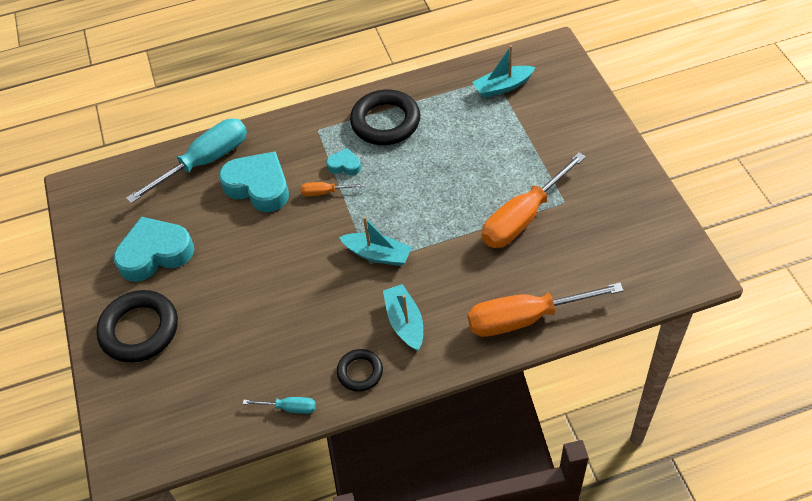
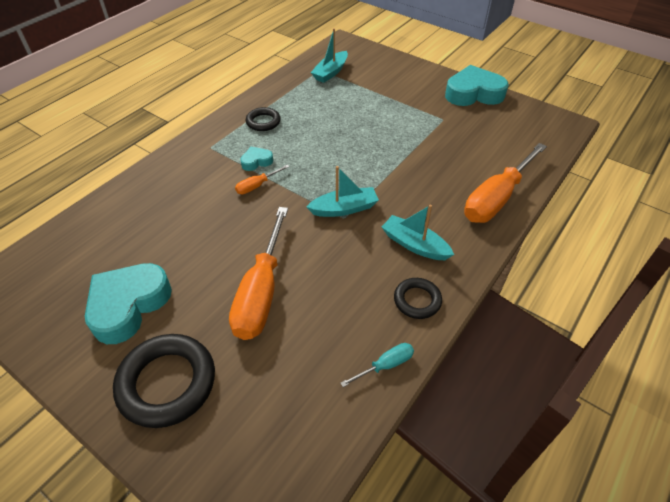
camera: 40 degrees left, 5 degrees down
turquoise screwdriver [126,119,247,203] -> none
turquoise heart [219,151,289,212] -> turquoise heart moved to [445,65,509,106]
black ring [350,90,420,145] -> black ring [246,107,281,131], size x0.55
orange screwdriver [482,152,586,248] -> orange screwdriver moved to [229,207,288,340]

